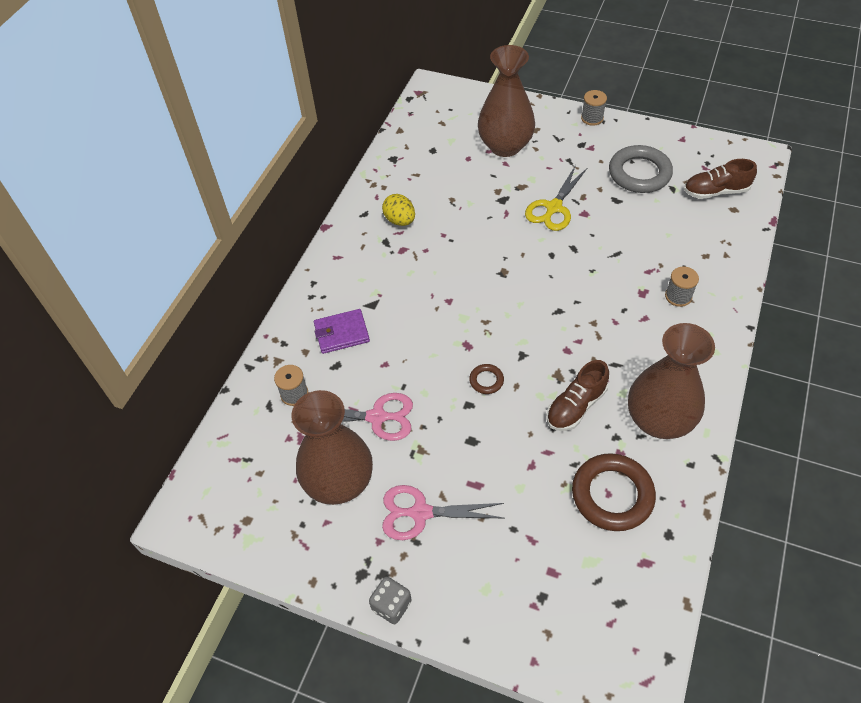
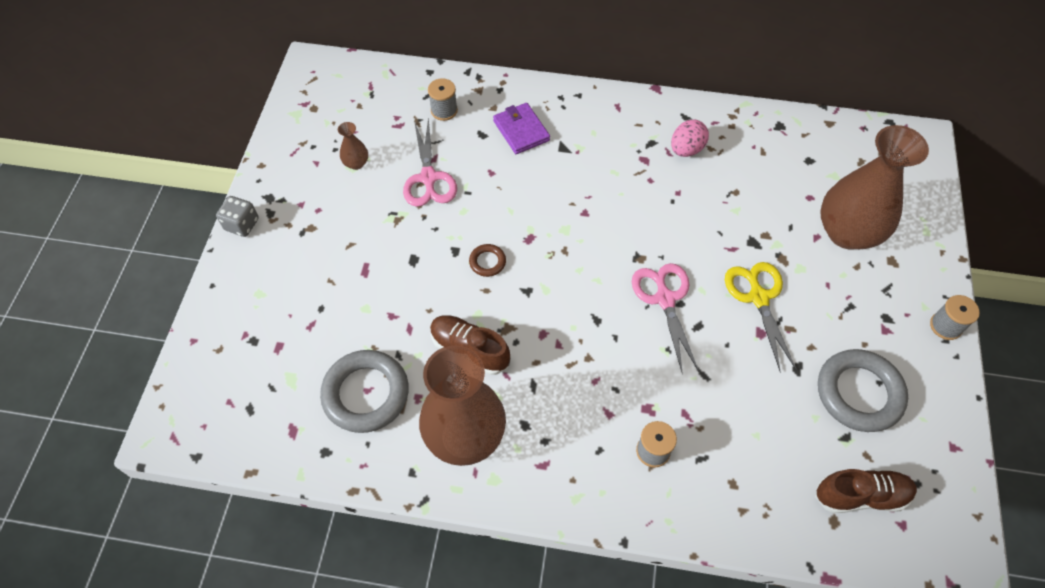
camera: 75 degrees right, 5 degrees up
brown vase [292,390,373,505] -> brown vase [338,122,368,170], size x0.41
yellow egg [382,194,415,226] -> pink egg [671,120,709,157]
pink scissors [382,485,504,540] -> pink scissors moved to [632,263,699,374]
yellow scissors [525,165,587,231] -> yellow scissors turned 60 degrees clockwise [725,262,797,373]
brown ring [572,453,656,531] -> grey ring [320,350,409,433]
brown shoe [684,159,757,199] -> brown shoe turned 105 degrees clockwise [815,469,917,513]

